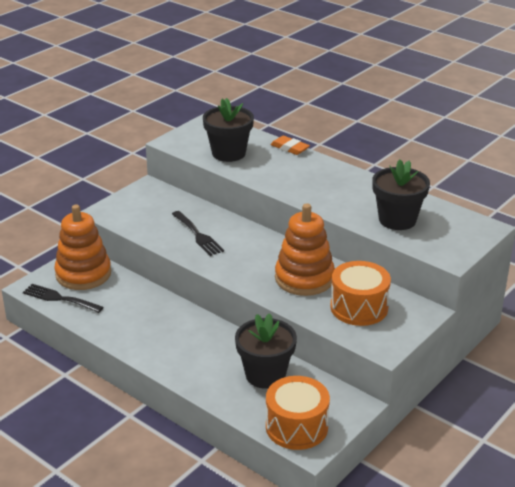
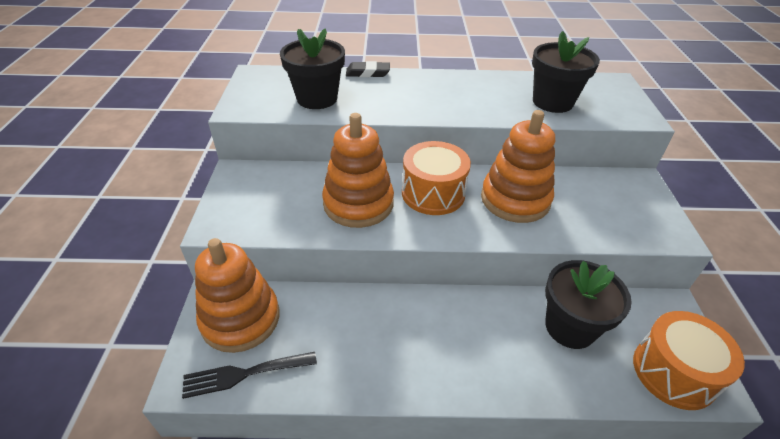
camera: 40 degrees left, 10 degrees up
black fork [172,211,224,256] -> orange stacking toy [322,113,394,228]
orange eraser [270,136,310,155] -> black eraser [346,61,390,77]
orange drum [330,261,391,326] -> orange drum moved to [402,141,471,215]

